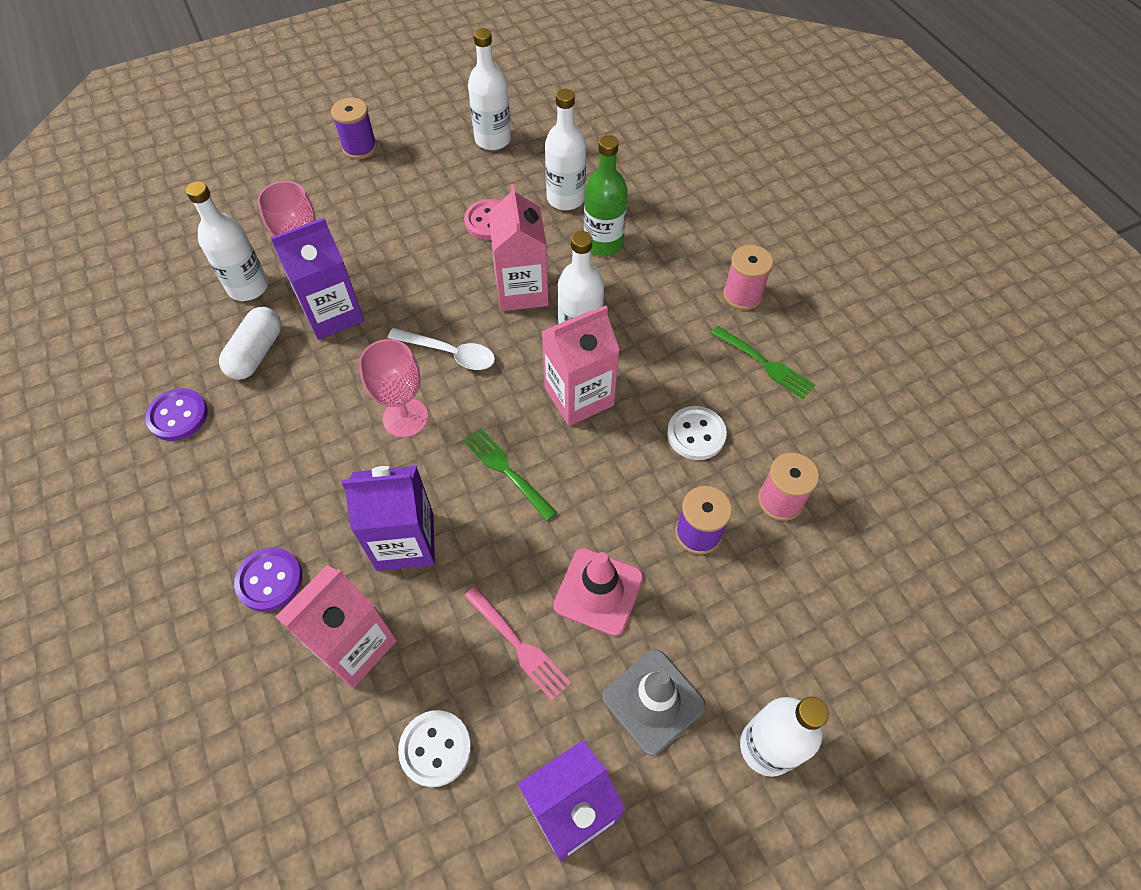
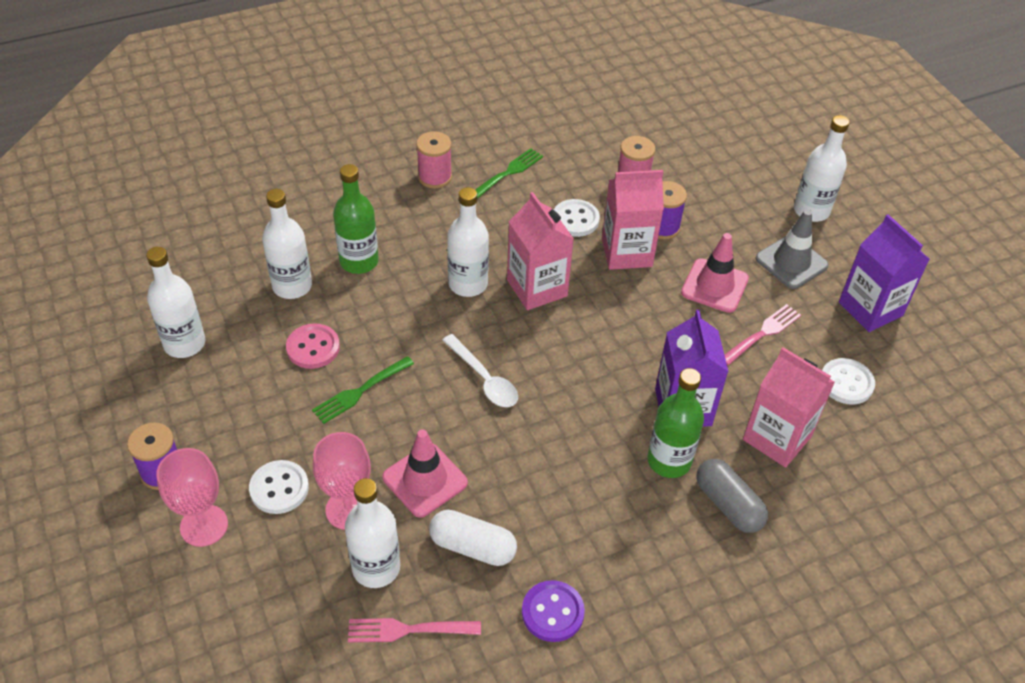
camera: 90 degrees left, 10 degrees down
purple button [234,547,302,612] -> grey capsule [696,459,768,533]
purple carton [270,218,364,340] -> pink traffic cone [382,429,468,518]
pink goblet [359,339,428,438] -> pink goblet moved to [156,448,228,547]
white spoon [388,328,495,370] -> white spoon turned 120 degrees clockwise [443,334,518,407]
green fork [464,428,557,521] -> green fork moved to [312,356,414,424]
pink carton [488,184,549,311] -> pink carton moved to [602,170,664,270]
none -> white button [249,460,309,514]
none -> pink fork [348,618,481,642]
none -> green bottle [647,368,704,478]

